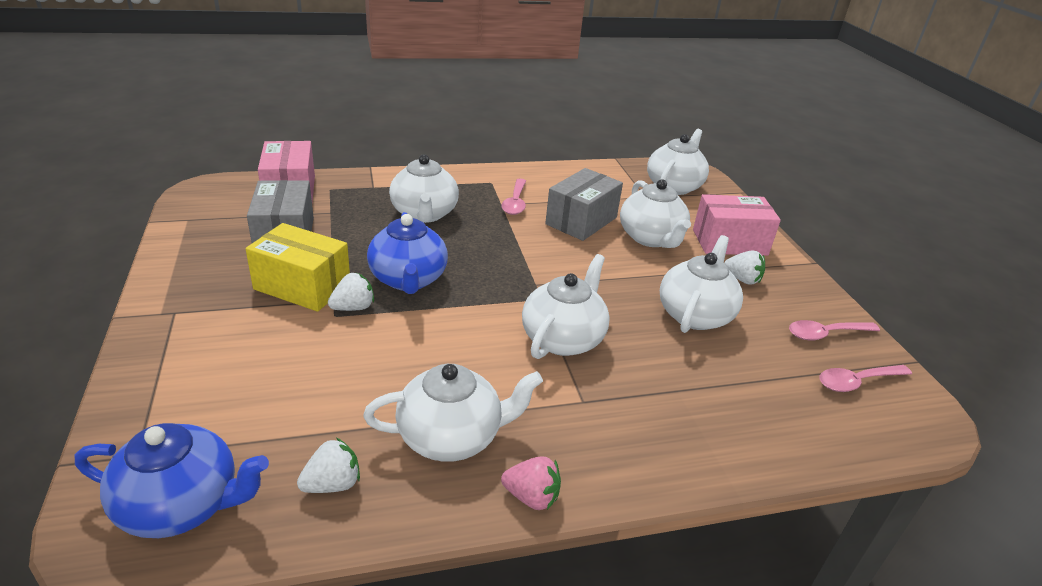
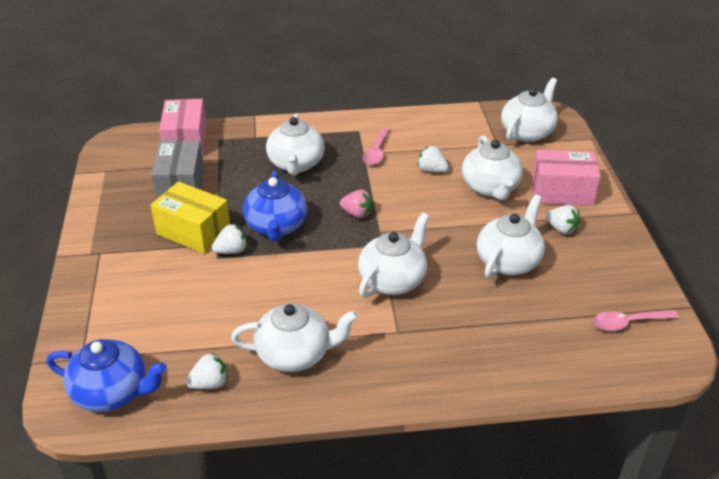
camera: 10 degrees right, 5 degrees up
pink strawberry [501,456,561,510] -> pink strawberry moved to [340,189,373,218]
grey box [545,168,623,241] -> white strawberry [417,146,449,173]
pink spoon [789,320,880,341] -> none

